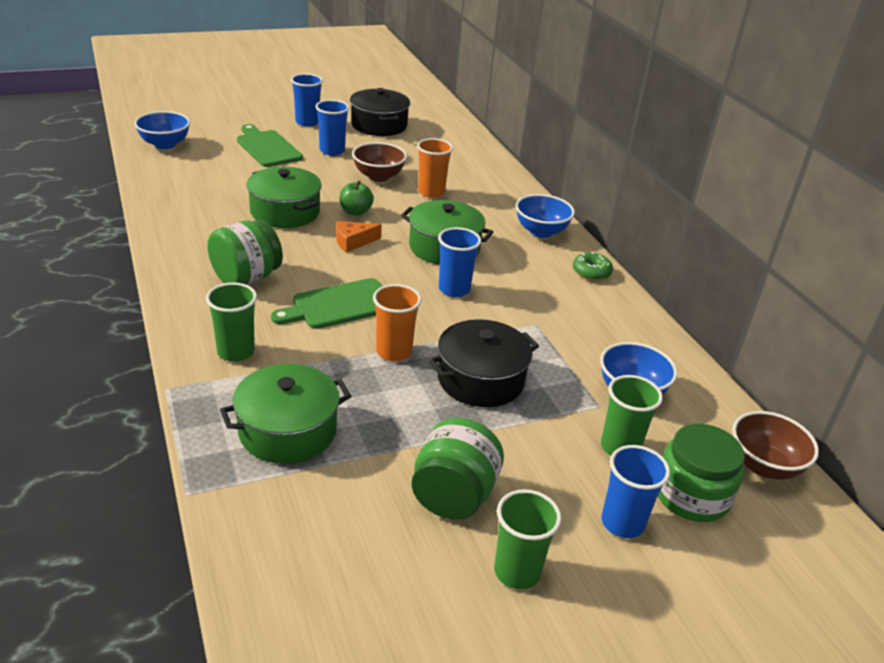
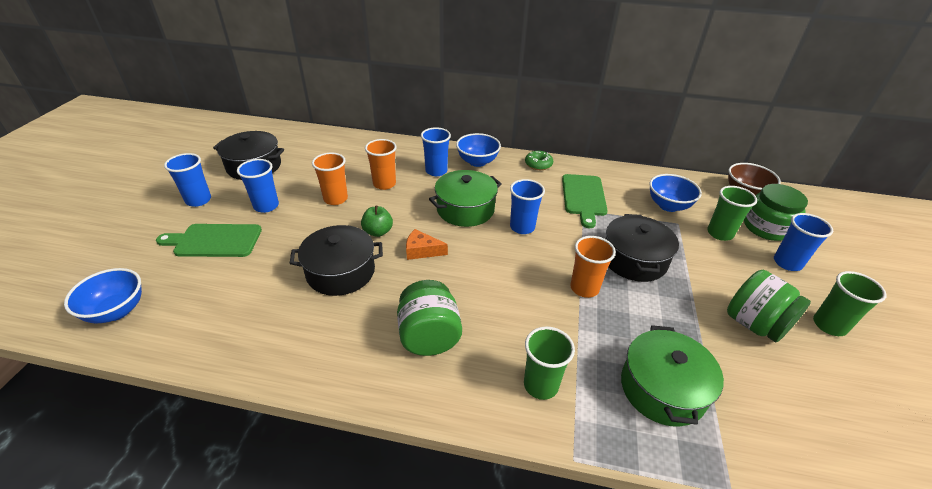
camera: 55 degrees left, 5 degrees up
green pot [246,167,322,228] -> black pot [289,225,383,296]
green cutting board [271,278,382,329] -> green cutting board moved to [562,174,608,228]
orange cheese [336,221,382,253] -> orange cheese turned 90 degrees clockwise [406,229,448,260]
brown bowl [352,142,407,182] -> orange cup [312,153,348,205]
none -> blue cup [421,127,451,176]

